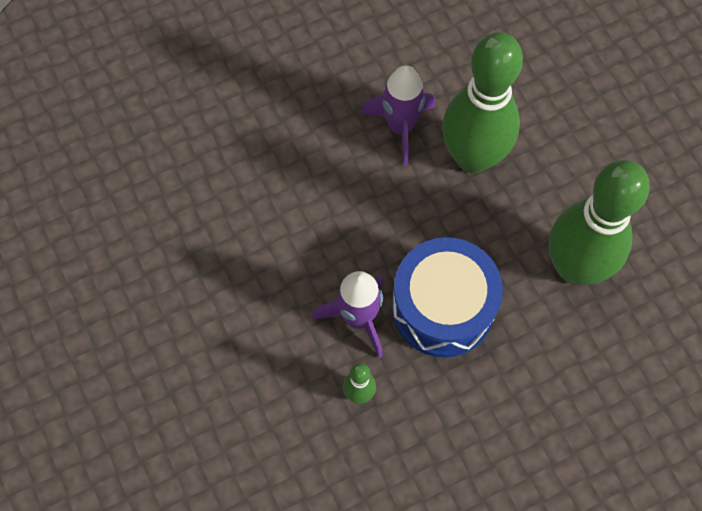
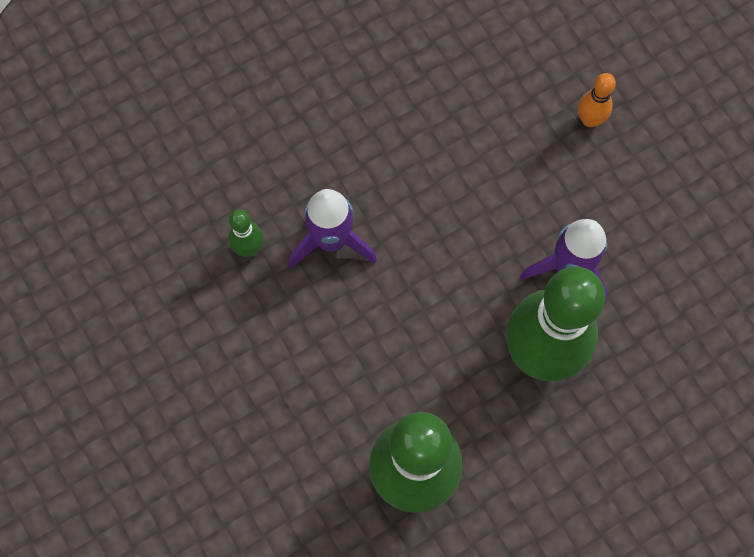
camera: 85 degrees right, 5 degrees up
blue drum [392,237,503,358] -> none
none -> orange bowling pin [578,73,616,127]

